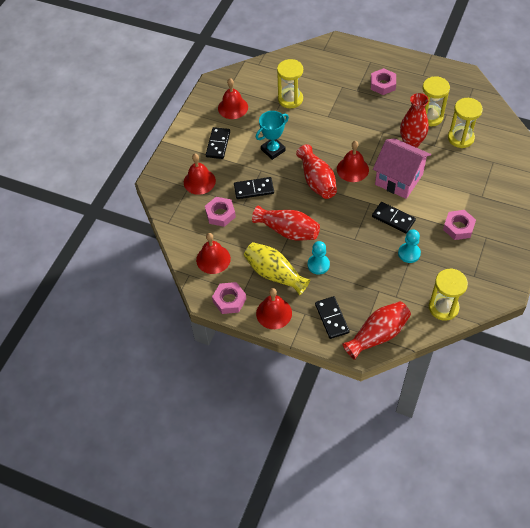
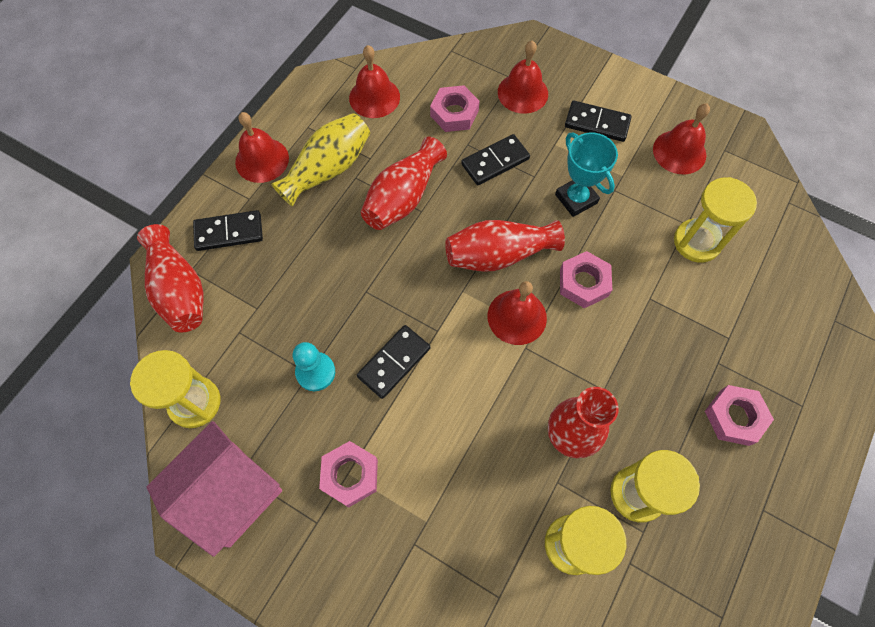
camera: 95 degrees right, 10 degrees up
pink nut [212,282,246,314] -> pink nut moved to [560,251,612,308]
black domino [234,177,274,199] -> black domino turned 60 degrees clockwise [461,134,530,185]
turquoise pawn [308,241,330,275] -> none
pink house [373,138,431,199] -> pink house moved to [146,421,282,557]

